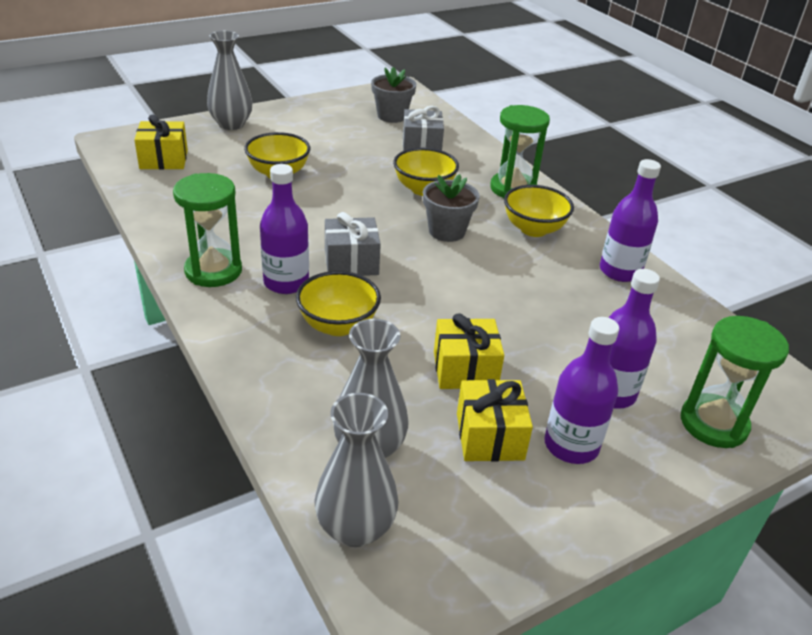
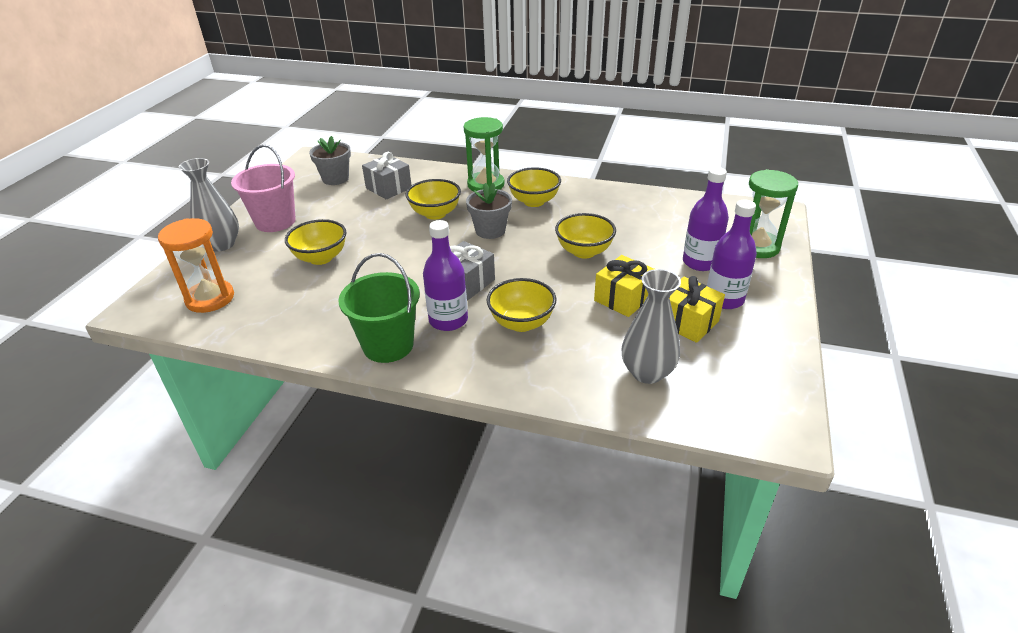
camera: 40 degrees left, 0 degrees up
yellow gift [134,114,188,169] -> orange hourglass [158,218,234,313]
green hourglass [173,173,242,287] -> green bucket [338,253,420,363]
grey vase [314,393,399,547] -> none
purple bottle [600,159,661,282] -> none
none -> pink bucket [231,144,296,232]
none -> yellow bowl [555,213,616,259]

